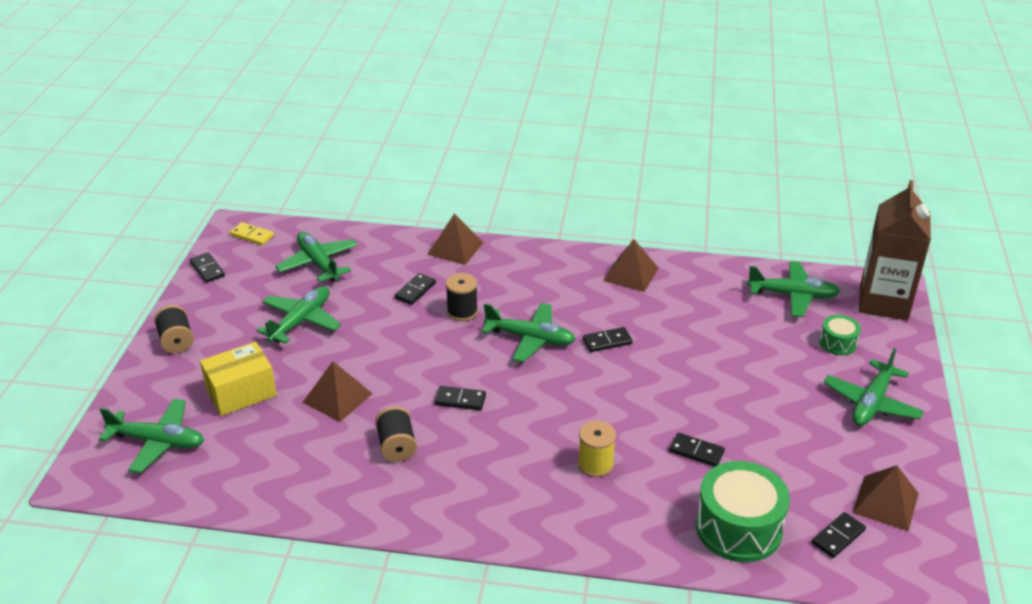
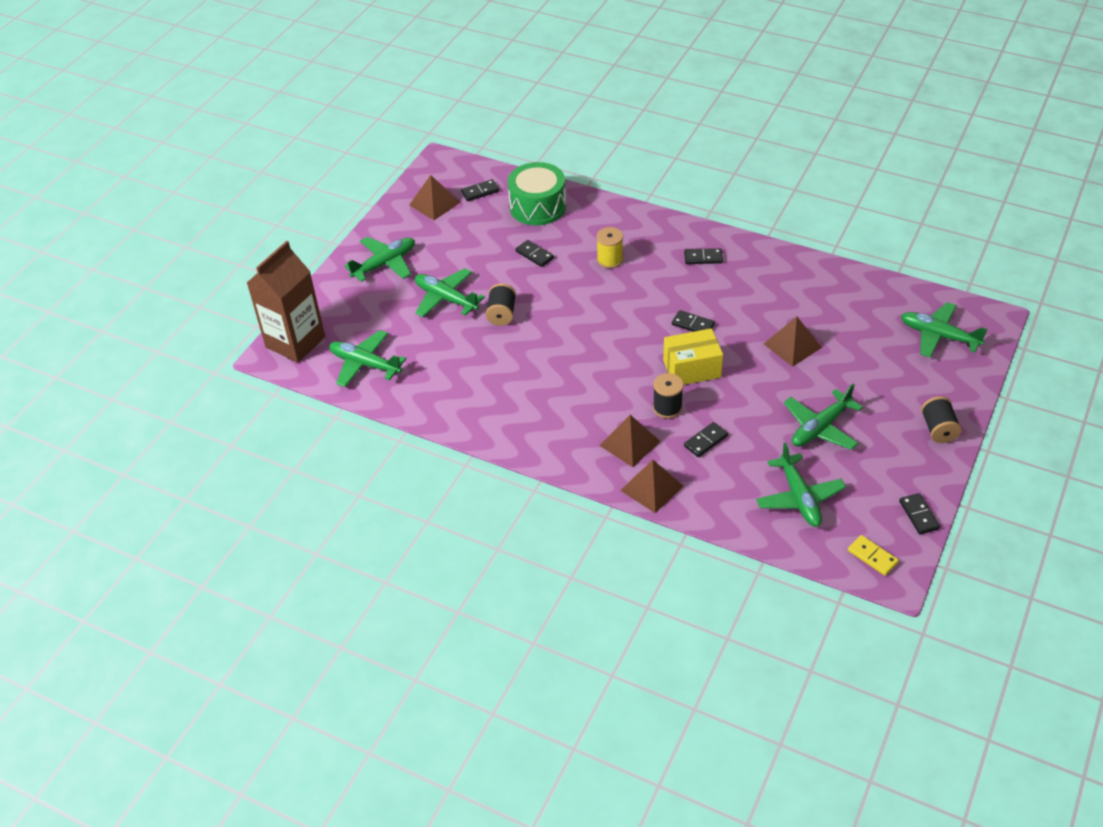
camera: 160 degrees left, 10 degrees up
yellow box [200,342,277,416] -> yellow box moved to [663,328,723,385]
black spool [375,406,417,462] -> black spool moved to [486,283,516,326]
green plane [482,303,576,362] -> green plane moved to [415,268,485,317]
black domino [583,327,632,352] -> black domino moved to [684,248,723,264]
brown pyramid [603,239,659,292] -> brown pyramid moved to [599,415,661,467]
green drum [819,315,861,355] -> none

